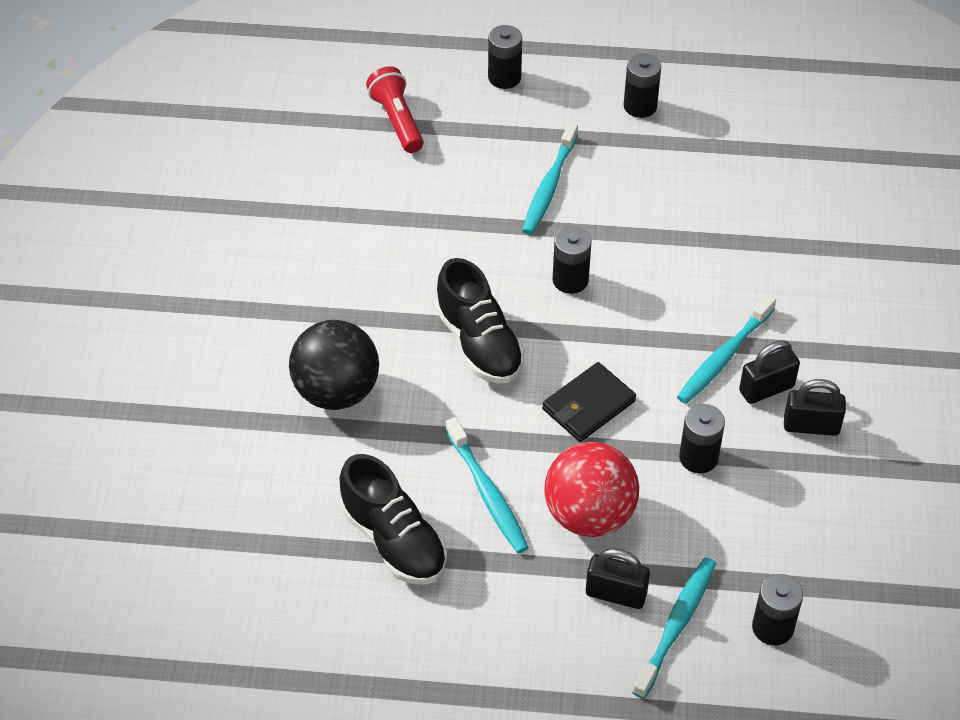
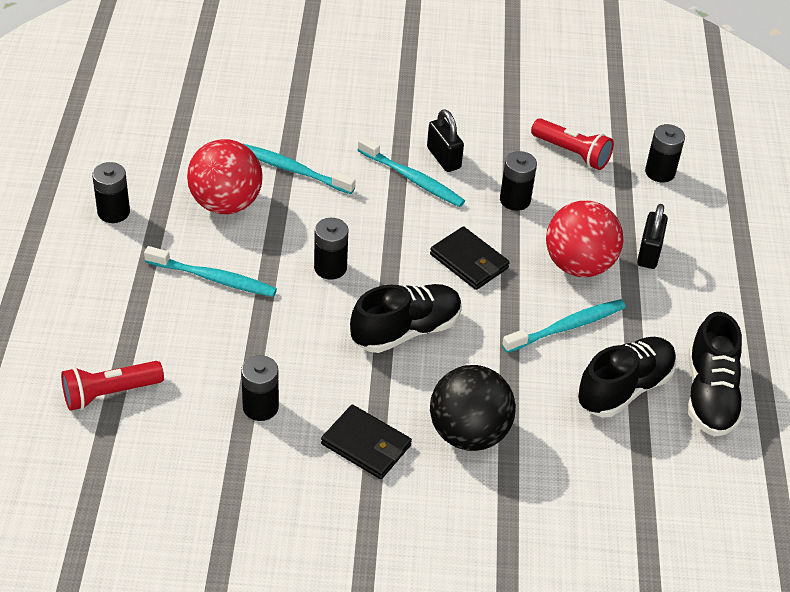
camera: 95 degrees left, 5 degrees down
black battery [488,25,522,89] -> black battery moved to [241,355,279,421]
turquoise toothbrush [632,557,716,699] -> turquoise toothbrush moved to [243,144,355,194]
black padlock [784,379,846,436] -> none
none -> red ball [187,139,263,214]
none -> black wallet [321,405,412,479]
none -> red flashlight [531,118,614,170]
none -> black shoe [688,312,744,436]

